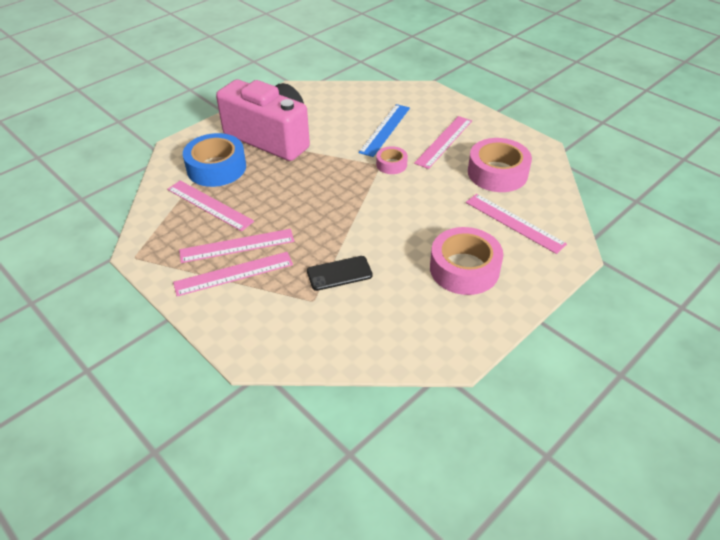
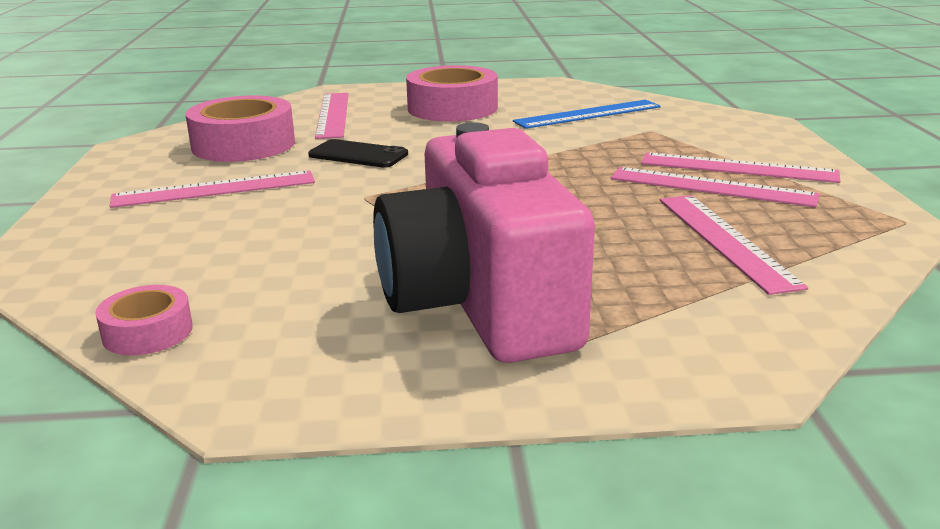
camera: 140 degrees left, 20 degrees down
blue tape [183,133,246,187] -> none
black phone [307,256,373,291] -> black phone moved to [308,139,408,168]
blue ruler [358,104,410,157] -> blue ruler moved to [513,100,661,129]
pink tape [376,146,408,174] -> pink tape moved to [95,285,193,355]

